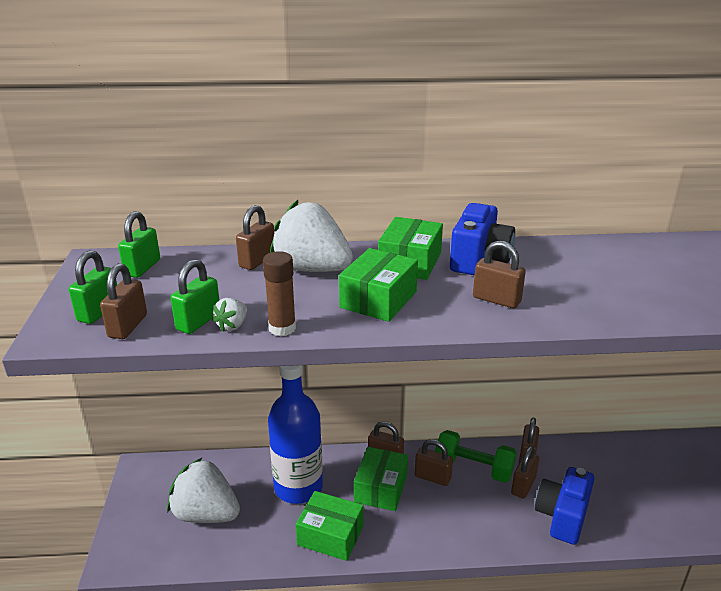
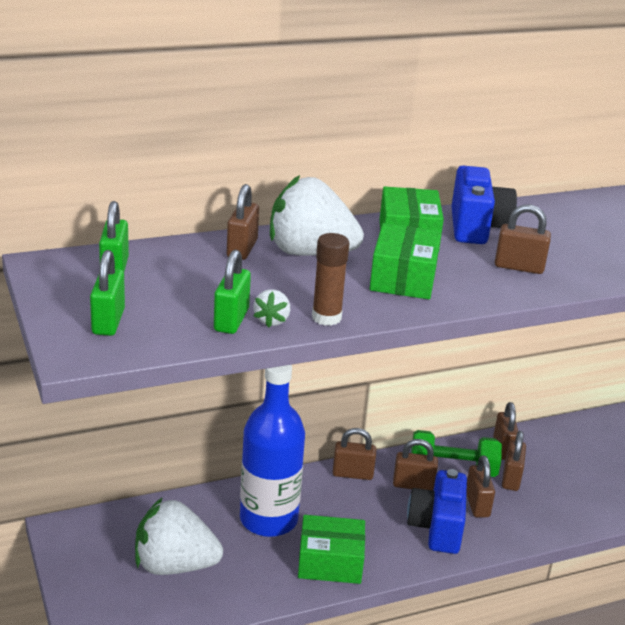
camera: 20 degrees left, 0 degrees up
brown padlock [100,263,147,339] -> brown padlock moved to [466,455,495,518]
green box [354,447,408,511] -> none
blue camera [535,467,594,545] -> blue camera moved to [407,469,467,554]

